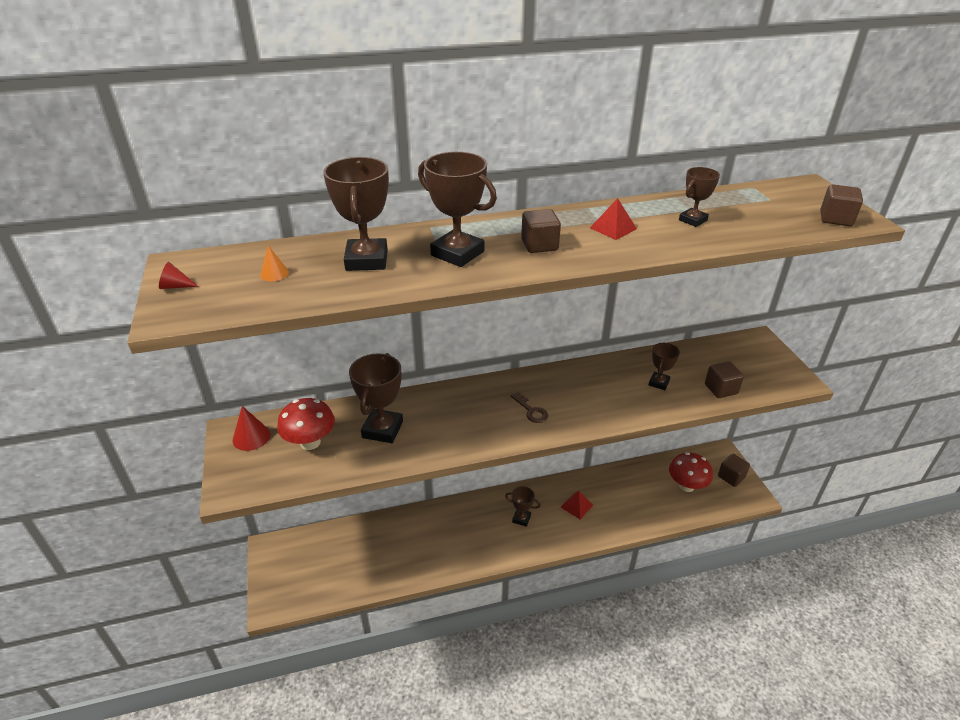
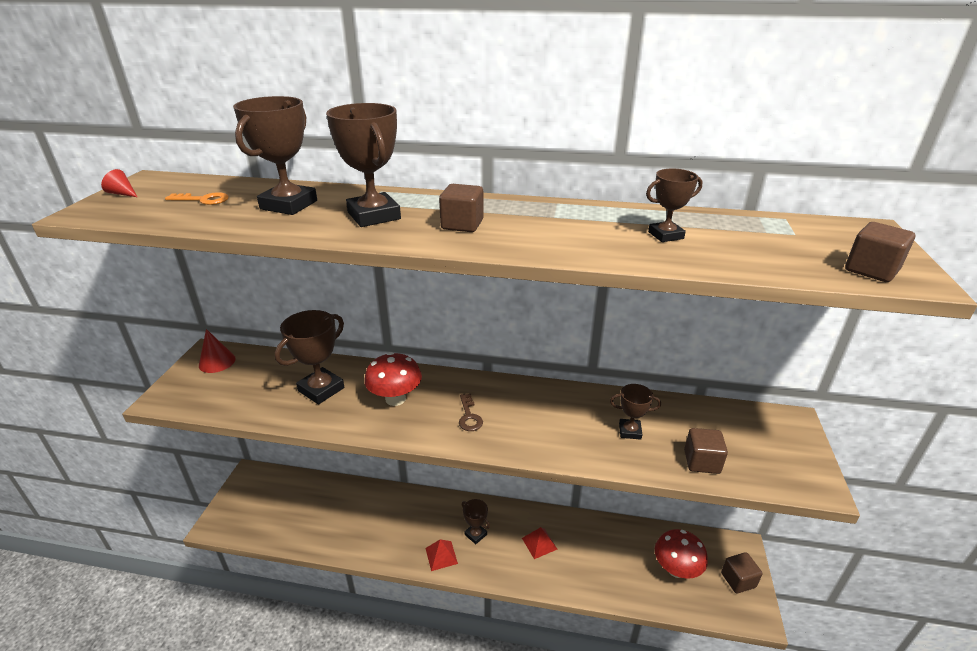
camera: 25 degrees right, 5 degrees down
orange cone [260,245,289,281] -> orange key [165,192,229,205]
red mushroom [277,398,335,450] -> red mushroom moved to [364,352,422,406]
red pyramid [590,198,637,240] -> red pyramid moved to [425,539,458,571]
brown trophy [649,343,680,390] -> brown trophy turned 45 degrees clockwise [610,384,661,440]

